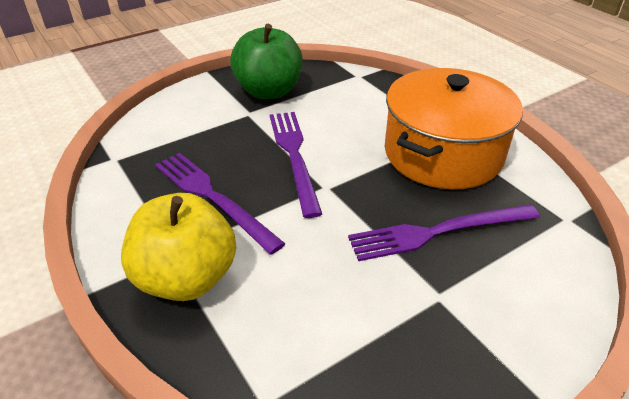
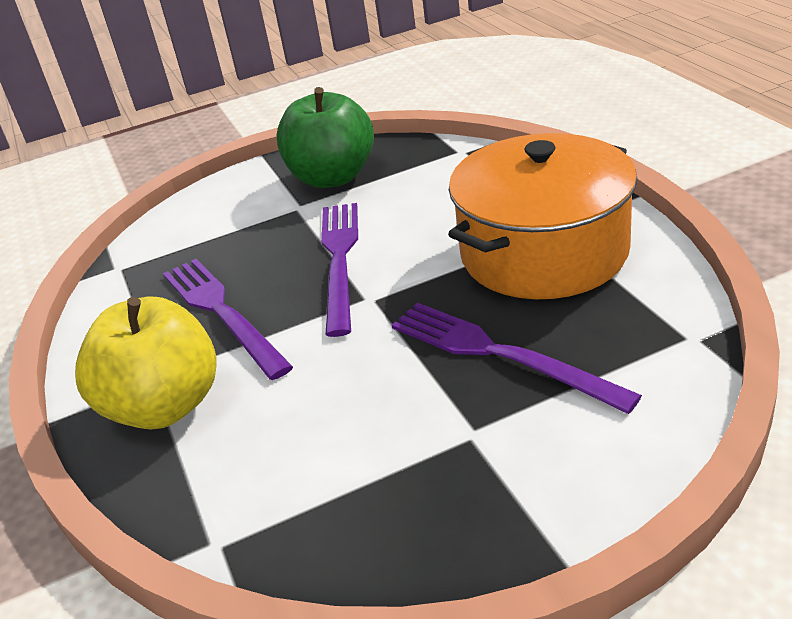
camera: 15 degrees right, 5 degrees down
purple fork [348,204,540,261] -> purple fork turned 45 degrees clockwise [391,303,642,414]

